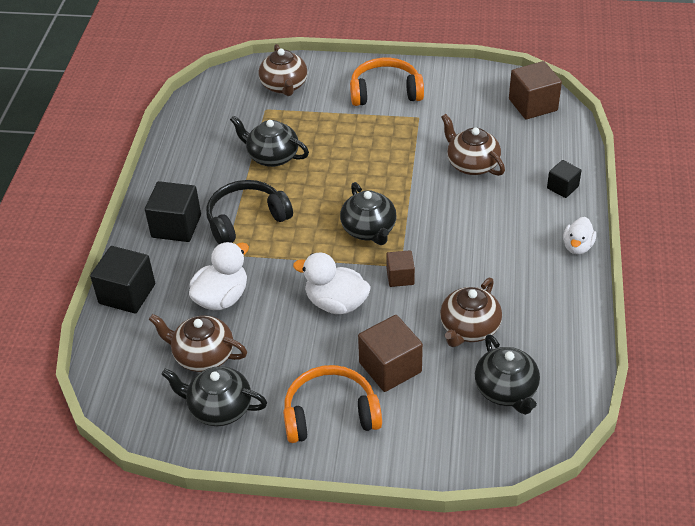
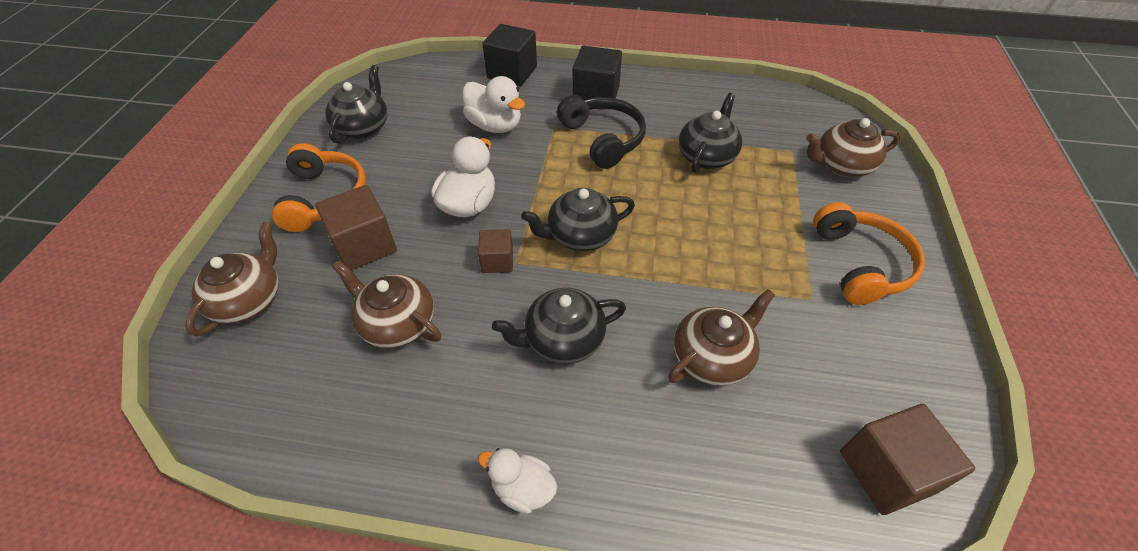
camera: 90 degrees right, 5 degrees up
brown teapot [149,314,247,372] -> brown teapot moved to [185,222,279,336]
black teapot [475,334,540,415] -> black teapot moved to [492,288,626,364]
black cube [547,160,582,198] -> none

